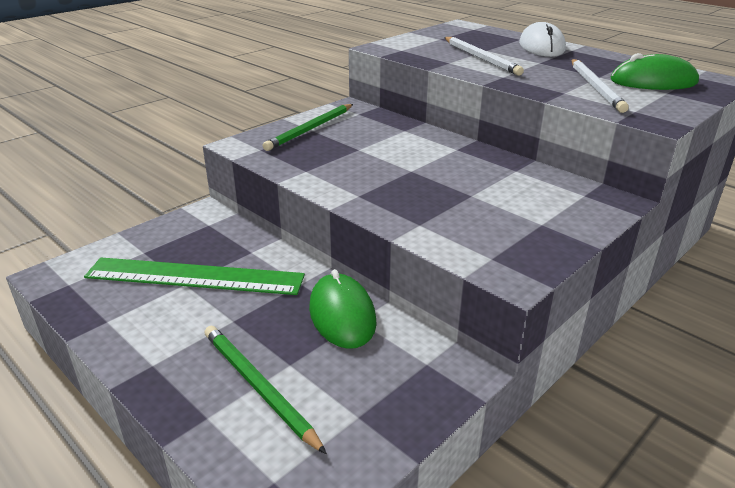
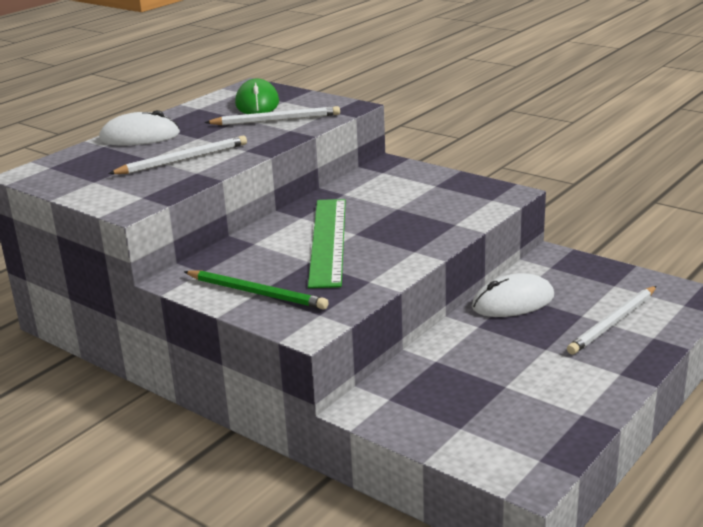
camera: 95 degrees left, 5 degrees down
green ruler [84,258,305,295] -> green ruler moved to [308,199,346,288]
green pencil [205,325,327,454] -> white pencil [567,286,657,354]
green mouse [309,269,377,349] -> white mouse [472,273,554,317]

